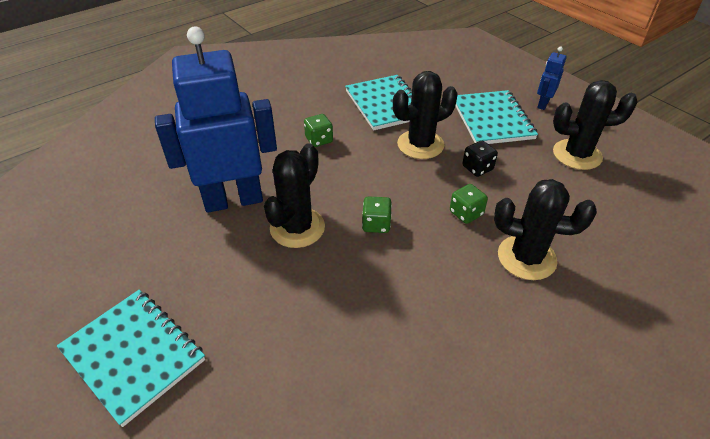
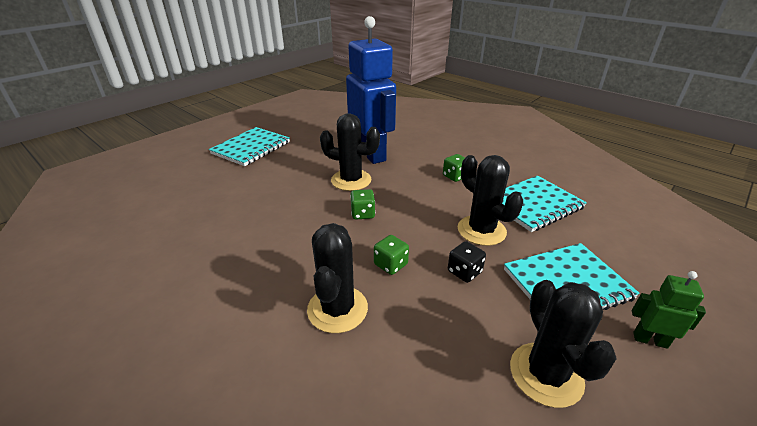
camera: 80 degrees right, 10 degrees down
blue robot [537,47,567,110] -> green robot [632,271,706,349]

